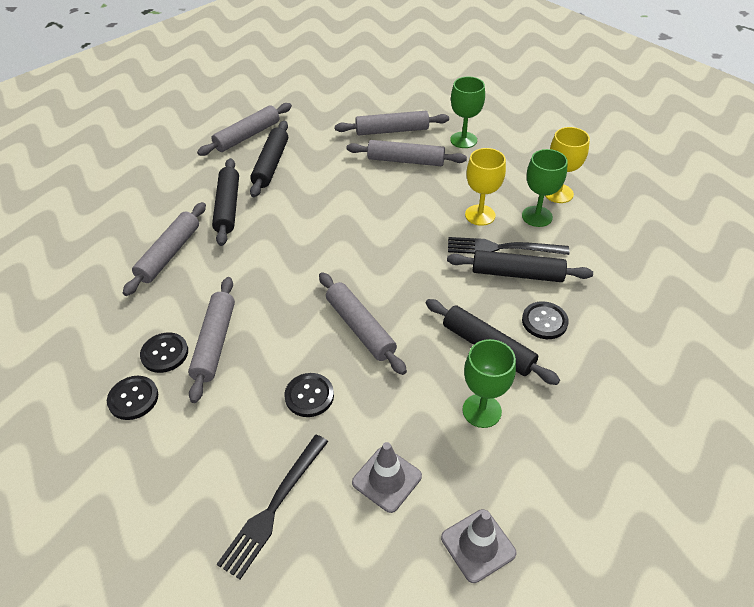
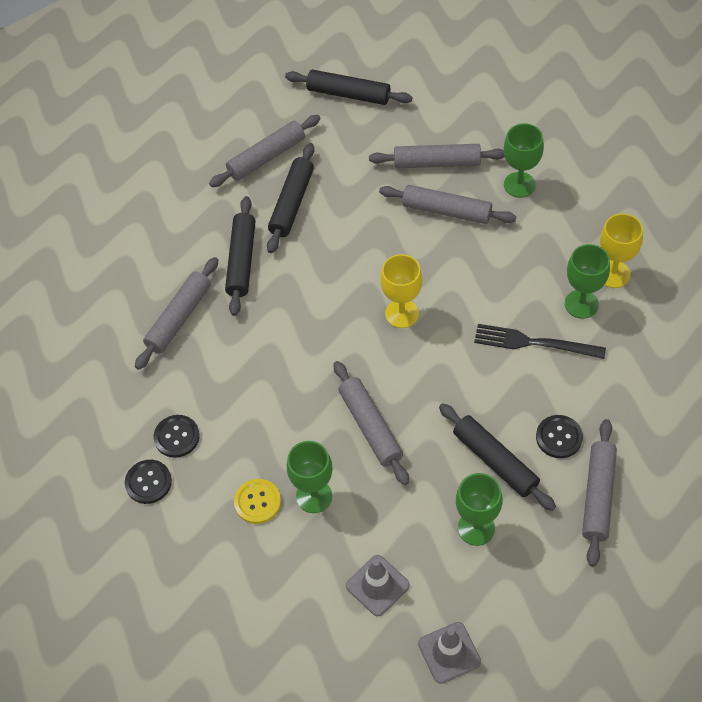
camera: 10 degrees right, 10 degrees up
grey rolling pin [188,277,235,403] -> grey rolling pin moved to [582,419,617,567]
black fork [217,435,328,579] -> none
black button [284,373,334,417] -> green goblet [287,441,332,513]
black rolling pin [447,250,593,282] -> black rolling pin moved to [285,69,412,105]
yellow goblet [465,148,506,226] -> yellow goblet moved to [380,254,422,328]
none -> yellow button [234,479,281,524]

